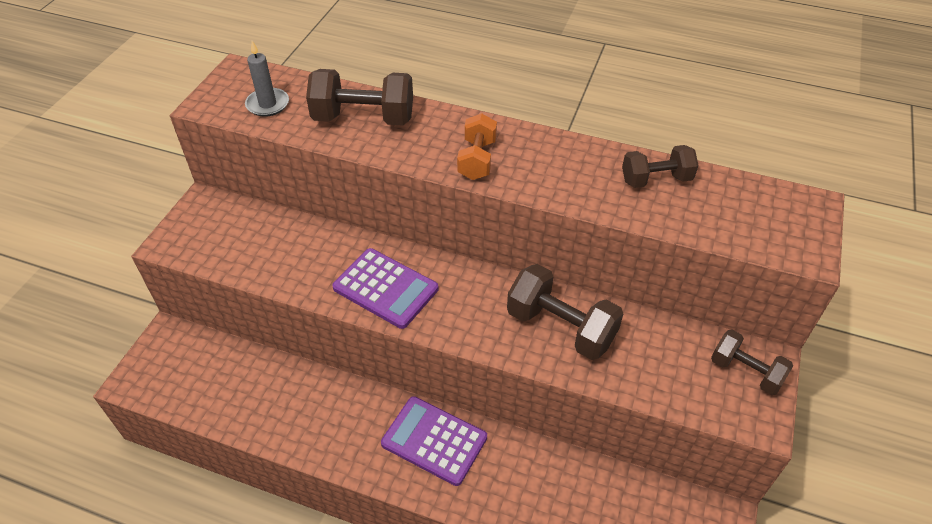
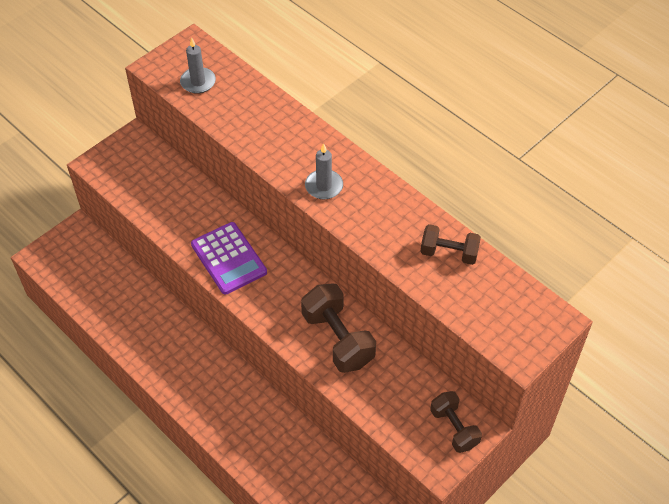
camera: 25 degrees right, 5 degrees up
brown dumbbell [306,69,413,125] -> none
purple calculator [381,396,487,486] -> none
orange dumbbell [457,113,497,180] -> grey candle [305,143,343,199]

